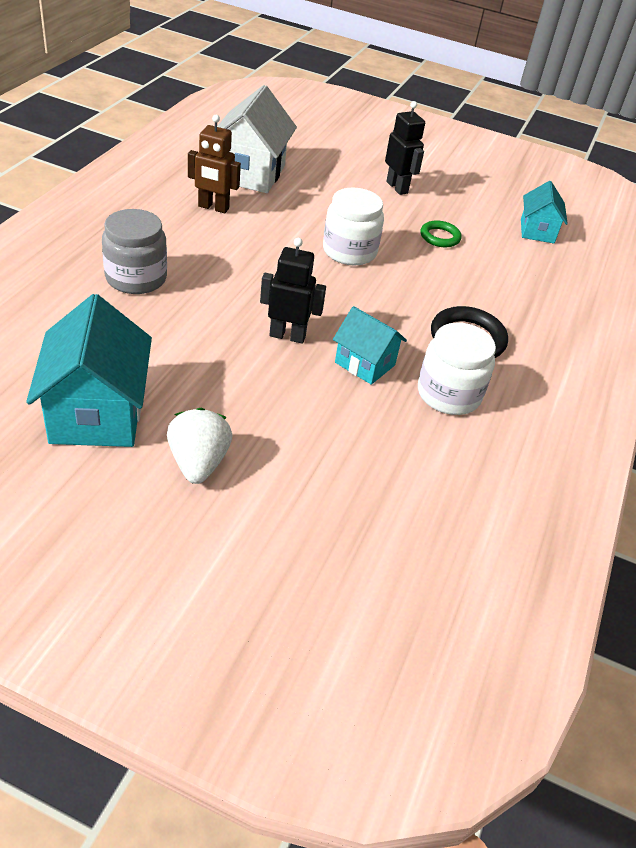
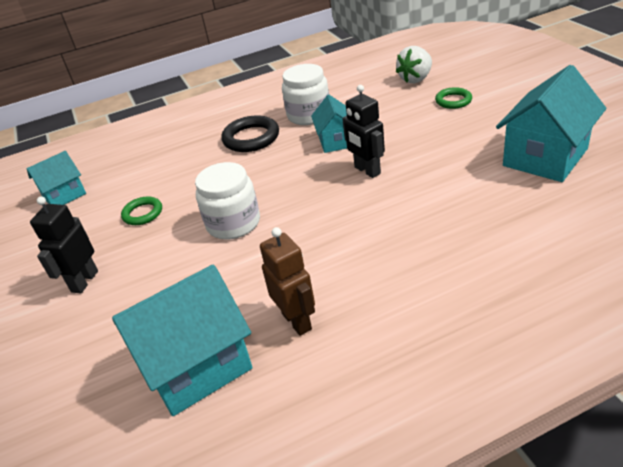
camera: 125 degrees left, 5 degrees down
grey jar [102,209,167,294] -> none
white strawberry [167,408,232,484] -> white strawberry moved to [396,46,432,83]
white house [217,85,297,193] -> turquoise house [112,265,253,416]
none -> green ring [435,87,472,109]

